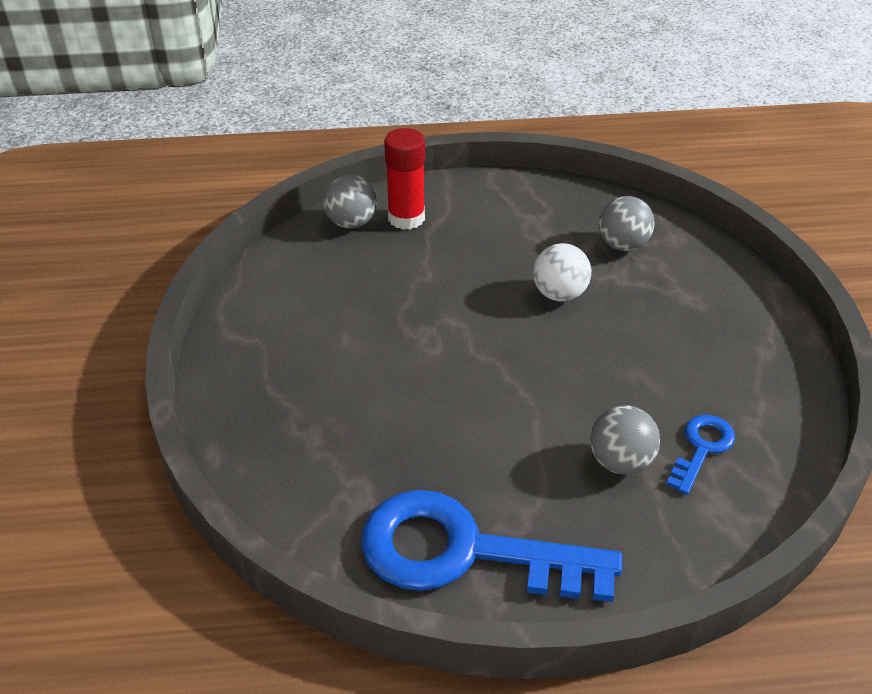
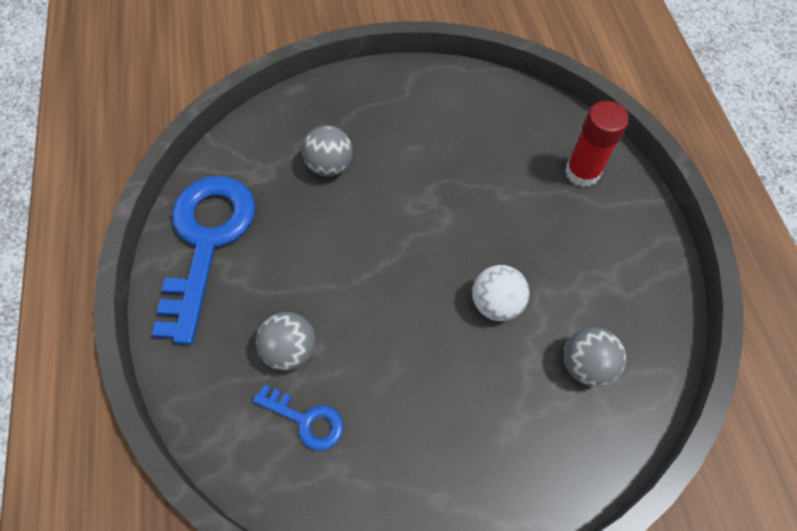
camera: 85 degrees right, 20 degrees up
grey ball [323,174,377,229] -> grey ball moved to [302,126,353,177]

